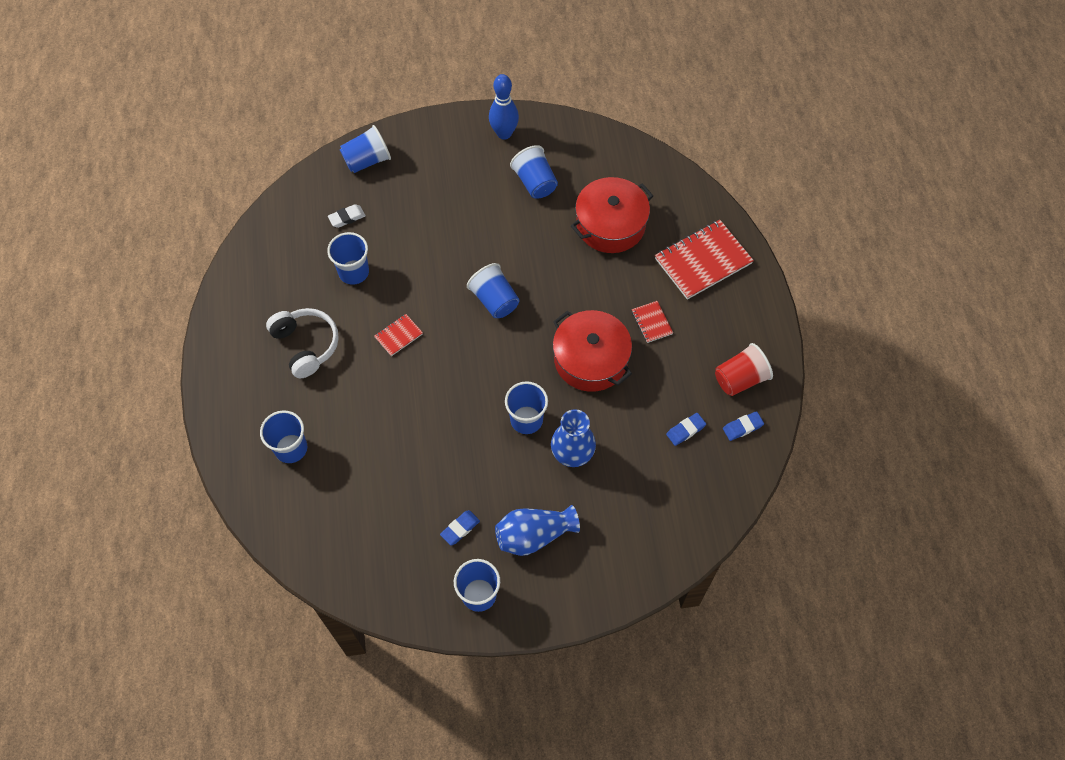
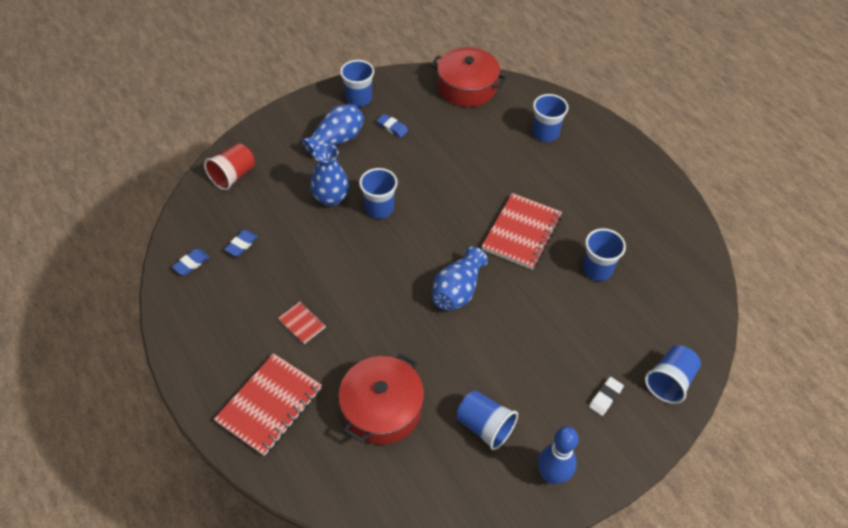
camera: 155 degrees right, 10 degrees down
white headphones [266,308,339,378] -> none
white eraser [328,204,366,228] -> white eraser moved to [589,377,624,416]
red notebook [374,314,423,356] -> red notebook [481,193,562,270], size x2.09
blue eraser [440,510,480,545] -> blue eraser turned 75 degrees counterclockwise [377,114,408,138]
blue cup [467,263,520,318] -> blue vase [432,247,488,311]
red pot [553,310,632,392] -> red pot moved to [431,47,507,107]
red cup [715,343,773,396] -> red cup moved to [204,143,255,190]

